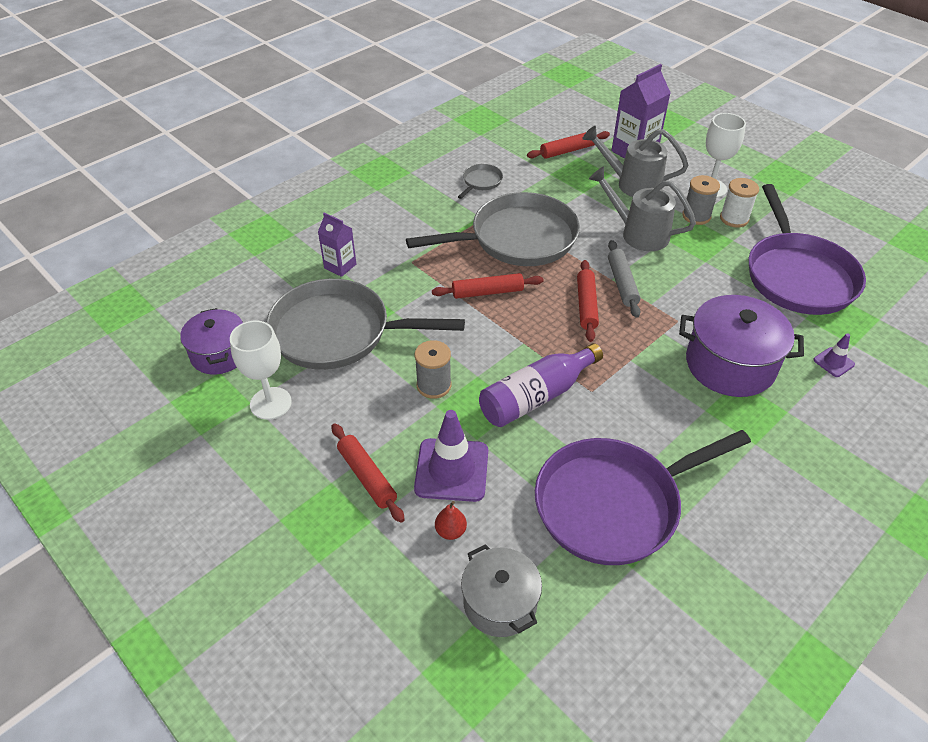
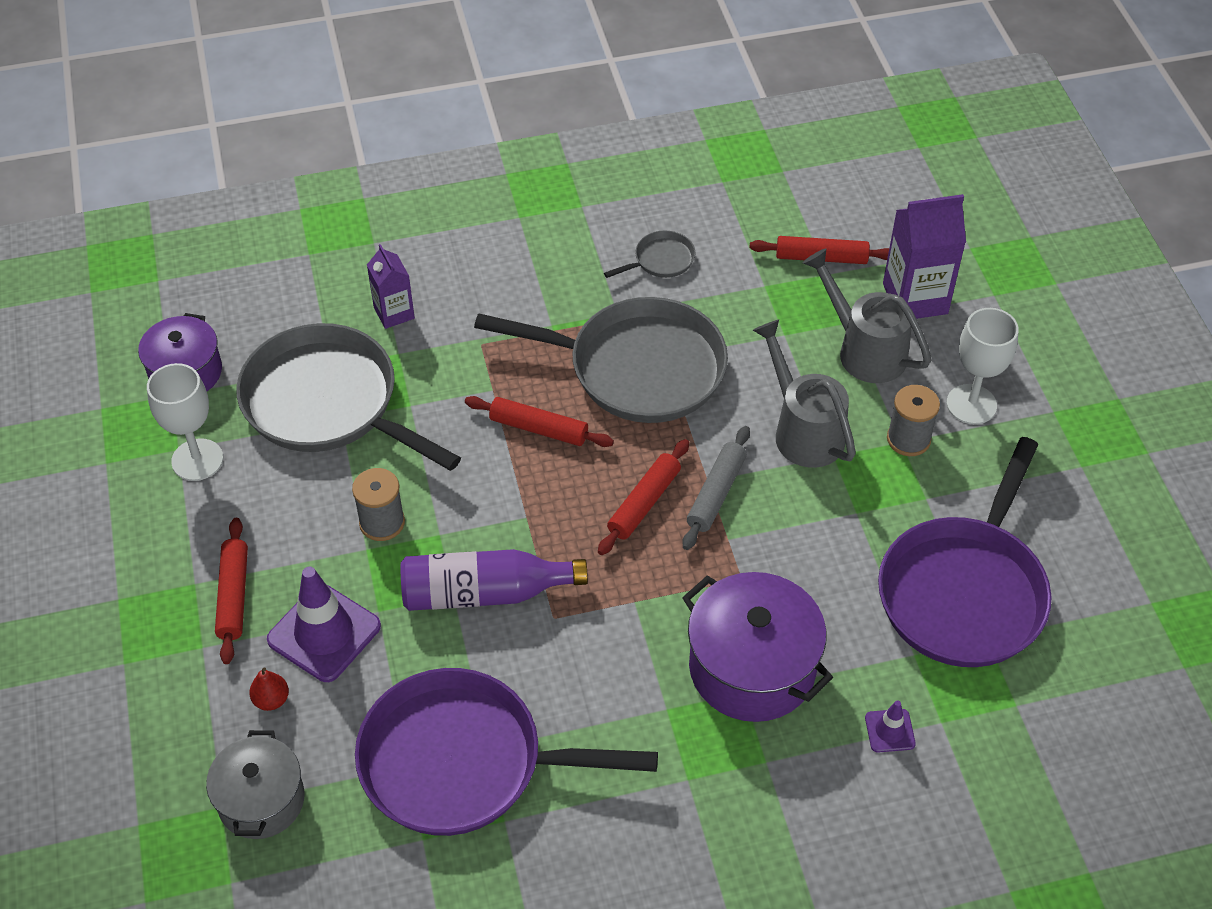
camera: 30 degrees right, 5 degrees up
white spool [720,178,759,228] -> none

